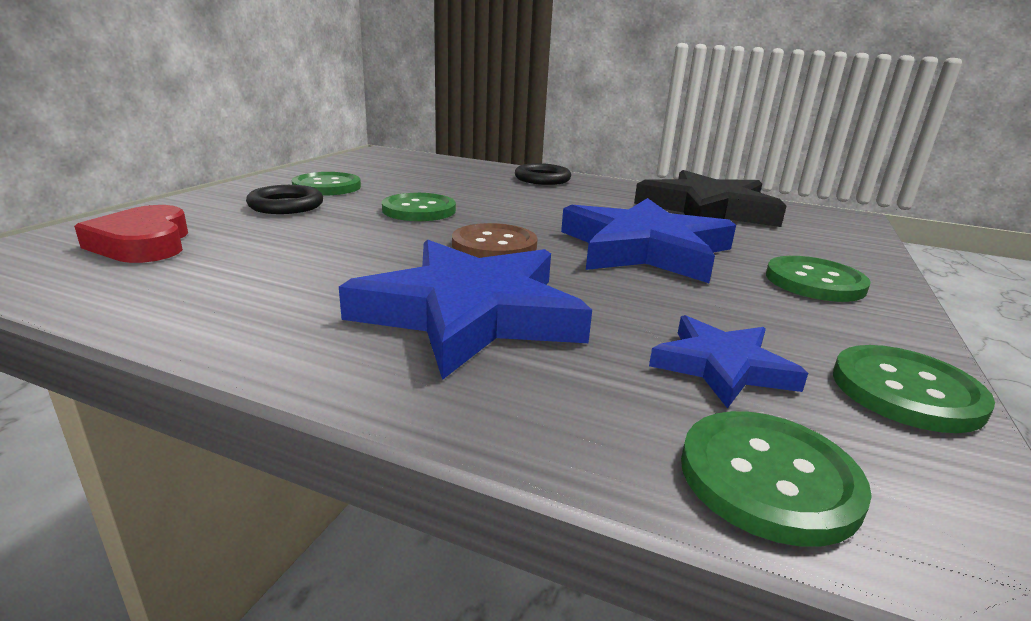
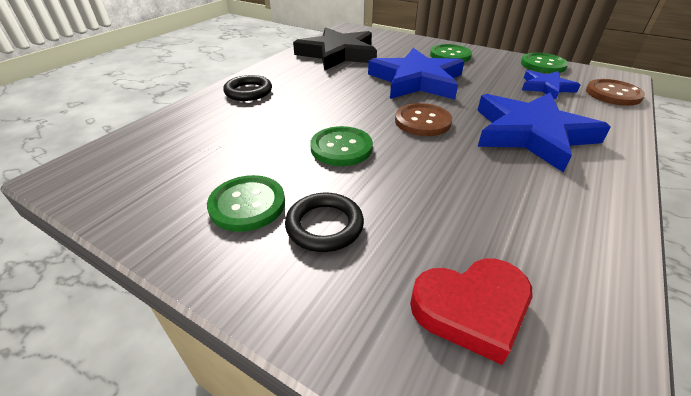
camera: 80 degrees left, 15 degrees up
green button [681,411,872,547] -> brown button [586,79,645,106]

